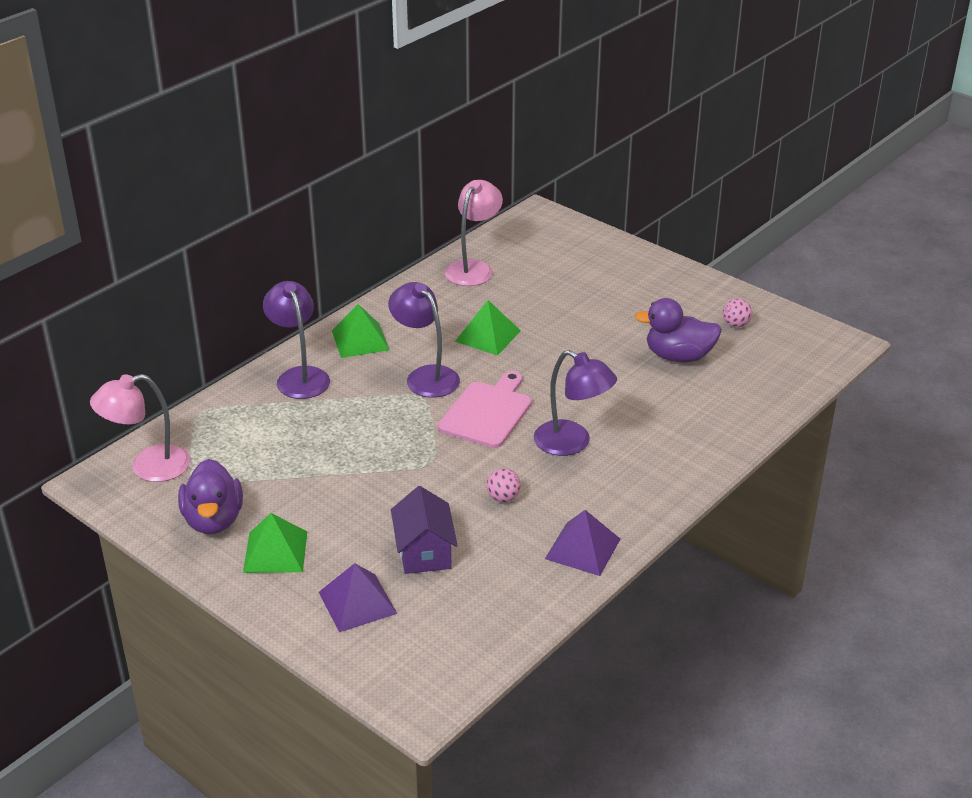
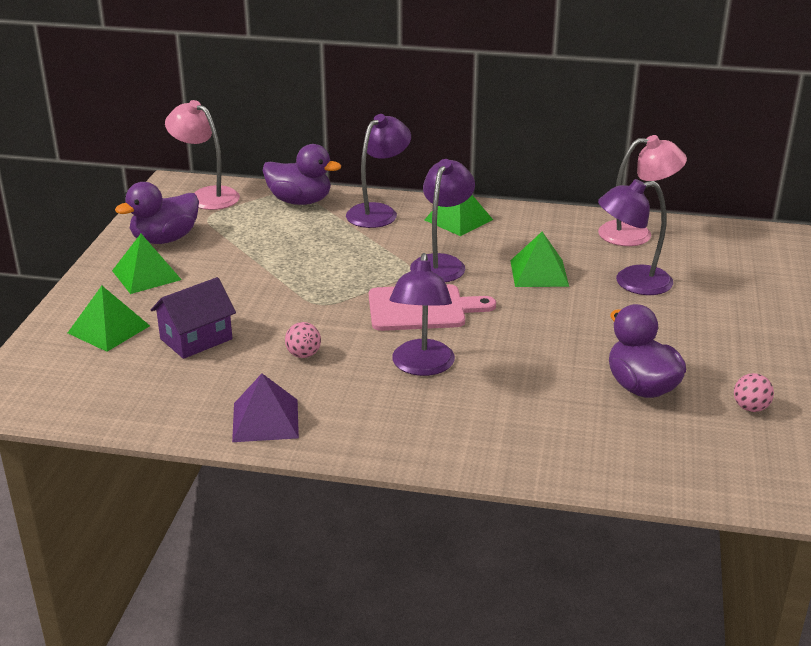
camera: 60 degrees right, 5 degrees down
purple pyramid [319,563,397,632] -> green pyramid [68,286,150,352]
none -> purple duck [263,144,341,205]
none -> purple lamp [598,179,673,295]

